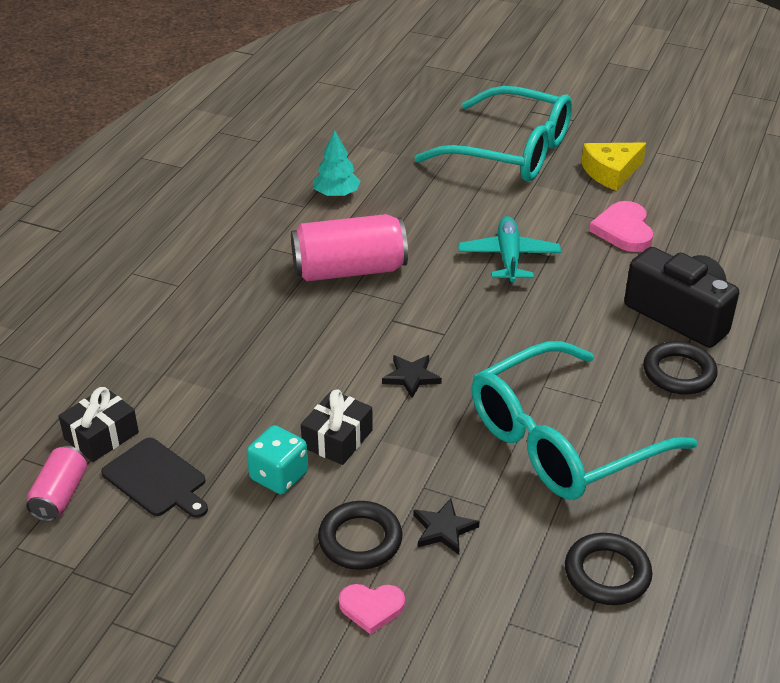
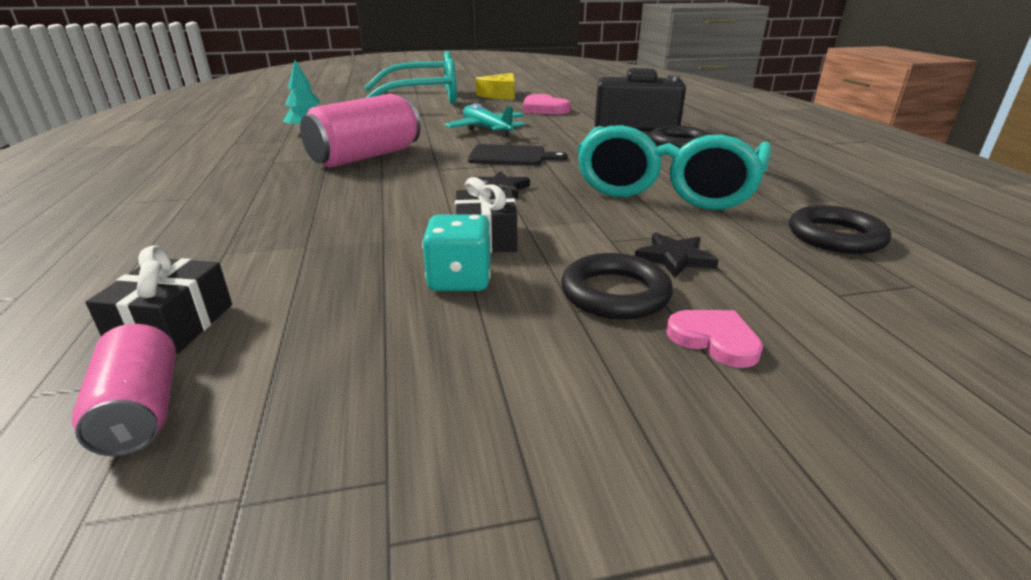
camera: 35 degrees left, 10 degrees down
black cutting board [101,437,208,518] -> black cutting board moved to [468,144,568,166]
pink heart [339,584,405,635] -> pink heart turned 105 degrees counterclockwise [666,310,763,368]

